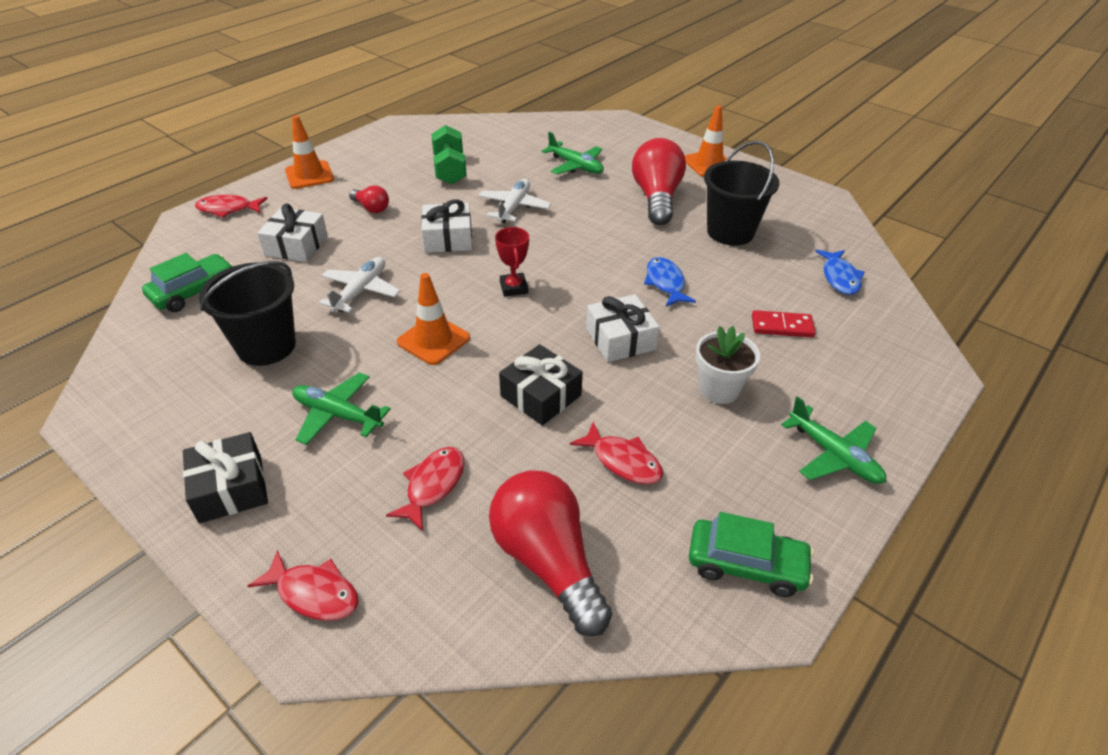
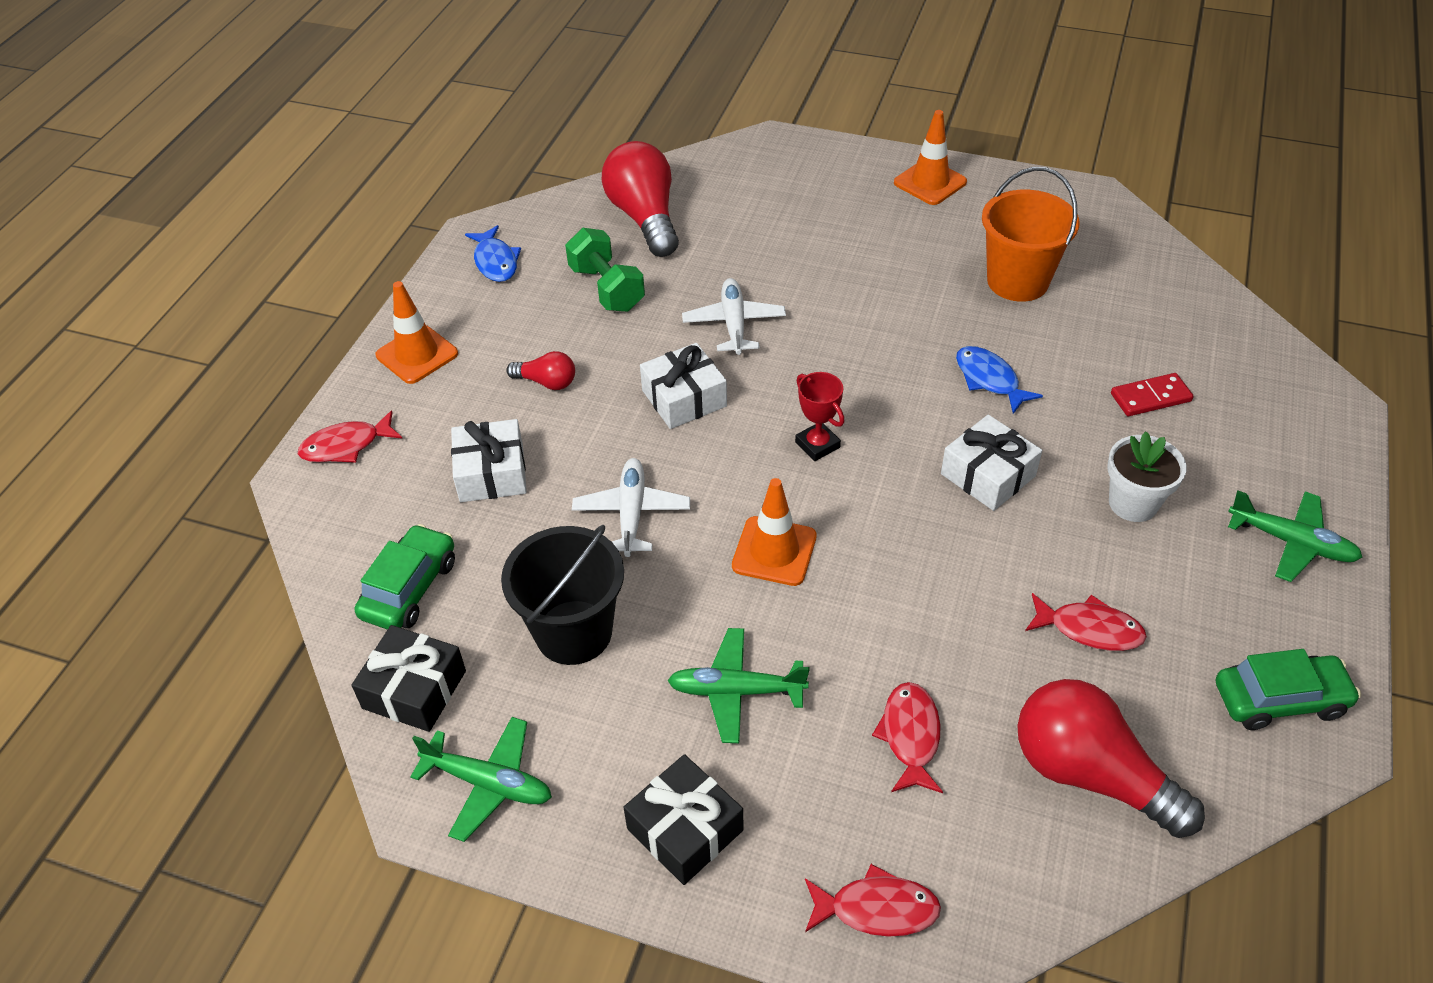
camera: 20 degrees left, 5 degrees up
black gift [499,344,583,426] -> black gift moved to [352,625,466,732]
green plane [541,132,604,174] -> green plane moved to [410,717,552,842]
red light bulb [632,138,686,225] -> red light bulb moved to [602,141,679,257]
black bucket [704,141,779,246] -> orange bucket [982,167,1080,302]
blue fish [815,250,864,295] -> blue fish moved to [465,225,521,282]

